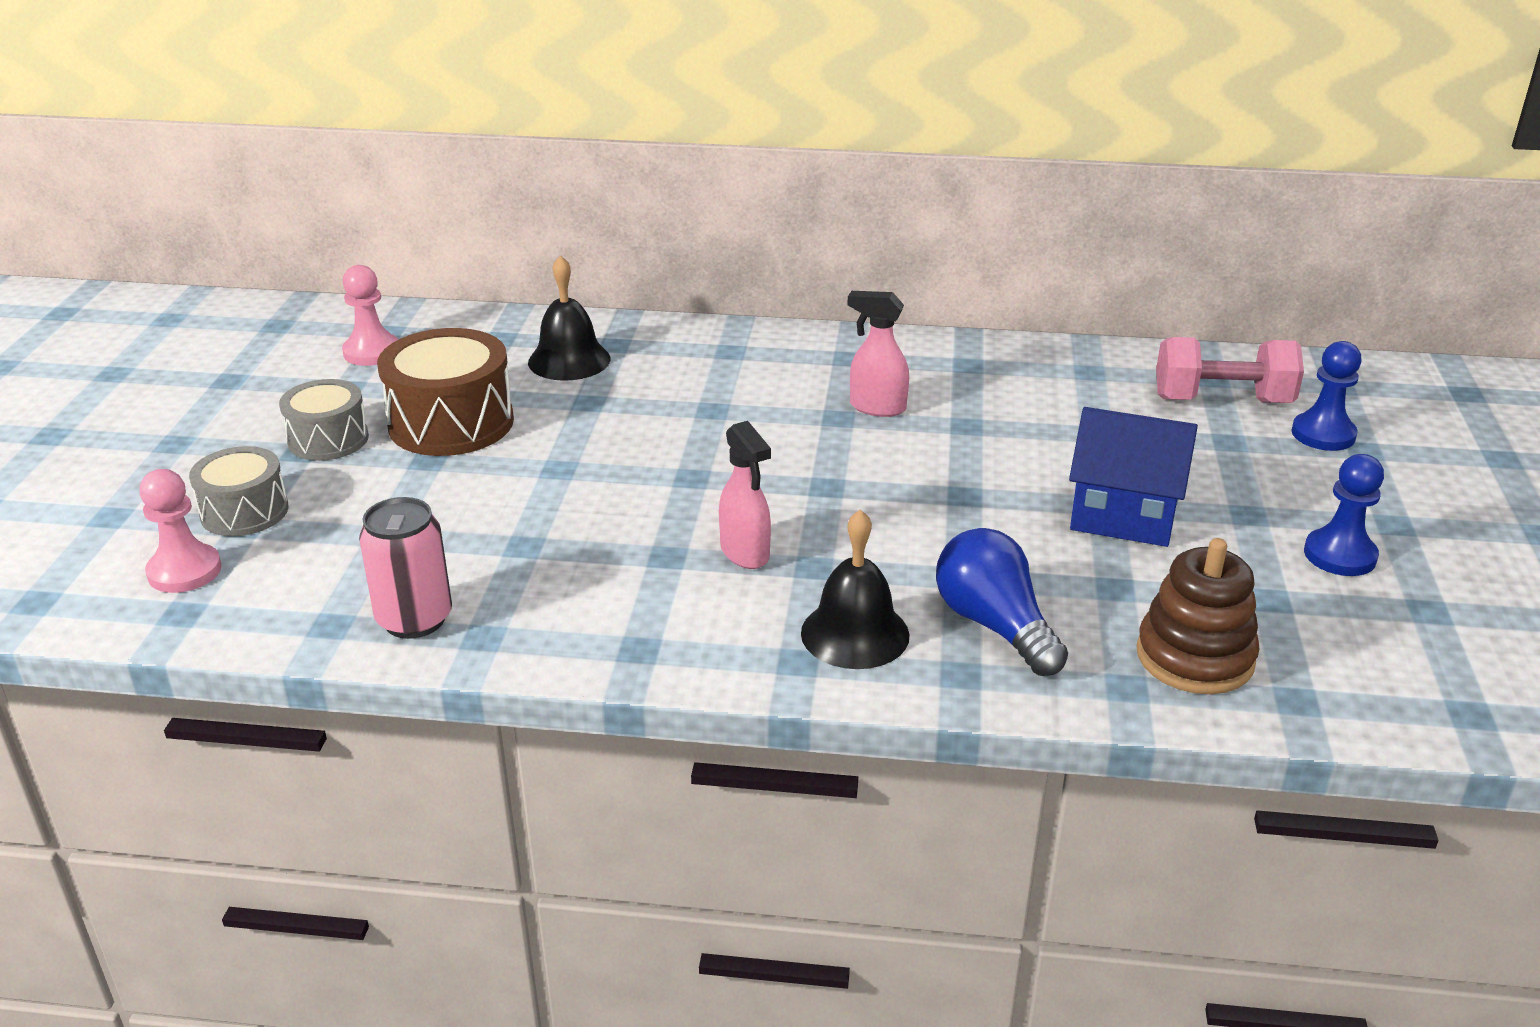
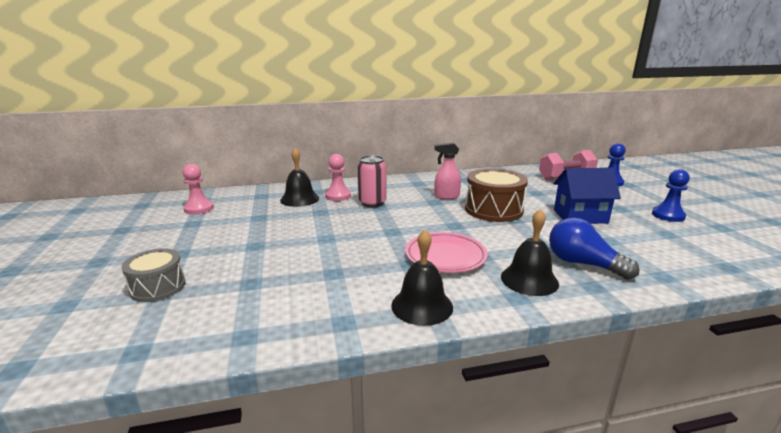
camera: 20 degrees left, 10 degrees down
pink pawn [139,469,222,593] -> pink pawn moved to [325,154,351,201]
grey drum [279,379,369,461] -> none
pink can [359,497,452,639] -> pink can moved to [357,155,387,207]
brown drum [377,328,514,456] -> brown drum moved to [465,168,528,222]
pink spray bottle [719,421,771,569] -> pink plate [405,232,488,273]
brown stacking toy [1136,538,1260,694] -> none
none -> black bell [391,229,453,326]

